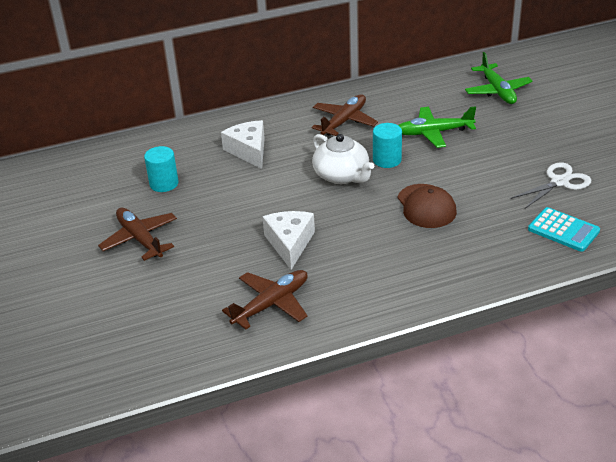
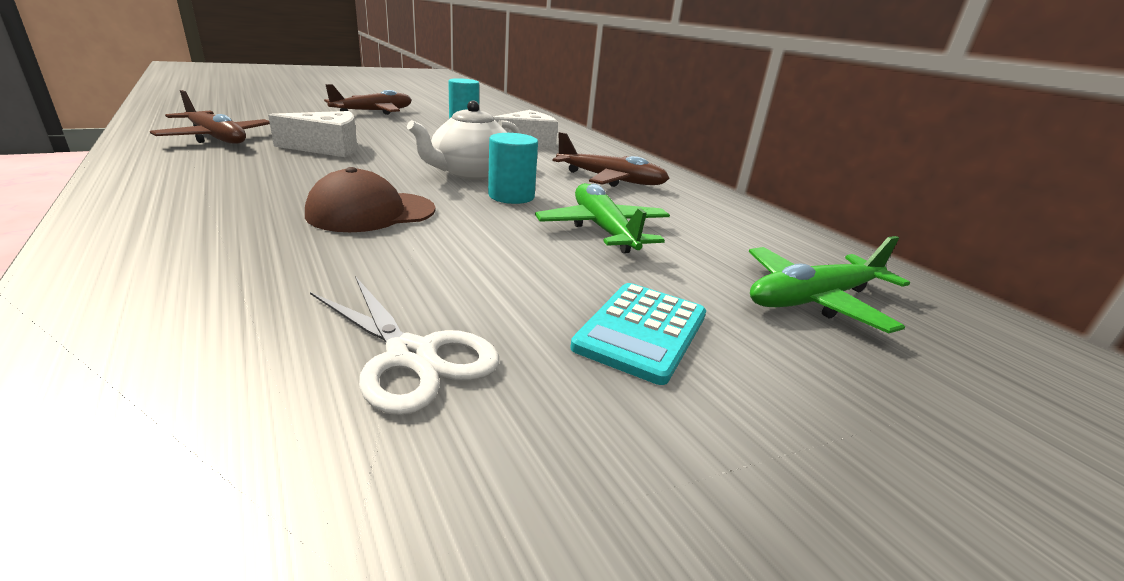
camera: 75 degrees right, 10 degrees down
turquoise calculator [528,207,600,252] -> turquoise calculator moved to [570,283,706,385]

